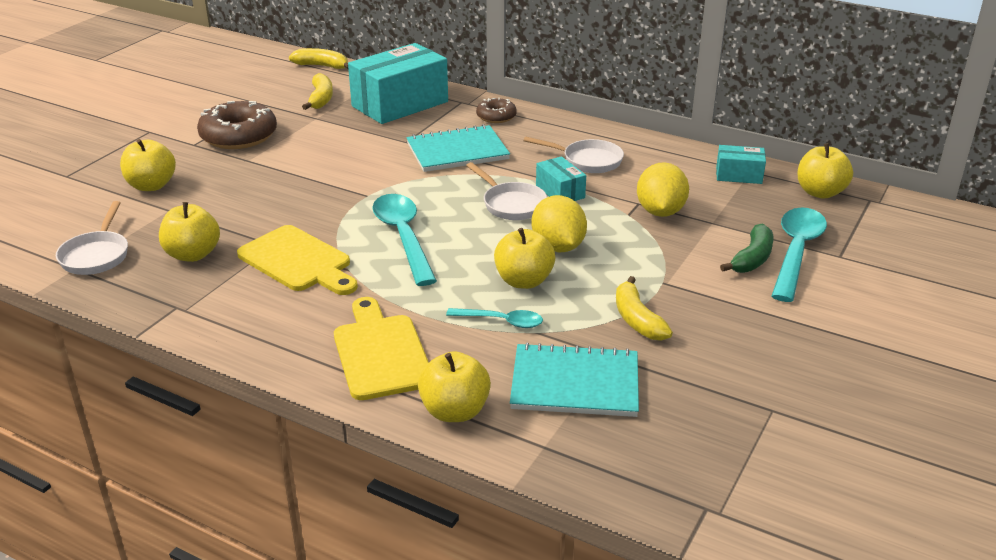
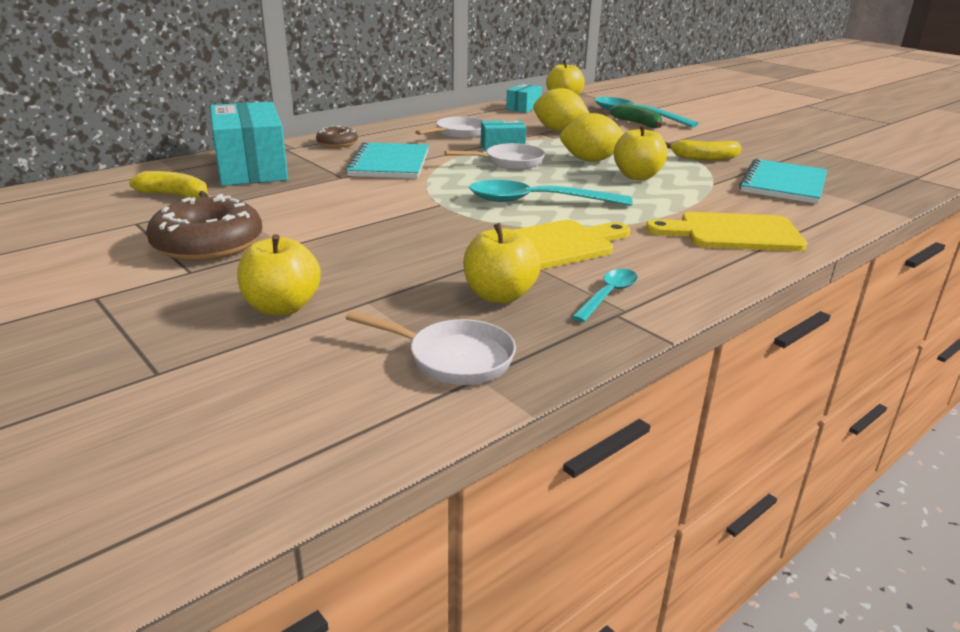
camera: 70 degrees left, 5 degrees down
yellow banana [289,48,348,69] -> none
yellow apple [418,351,491,422] -> none
turquoise spoon [446,308,543,328] -> turquoise spoon moved to [572,269,638,322]

